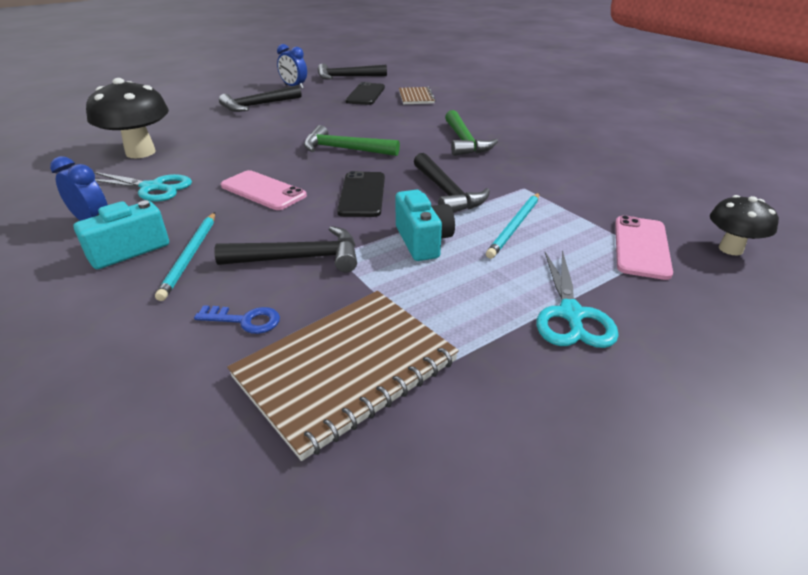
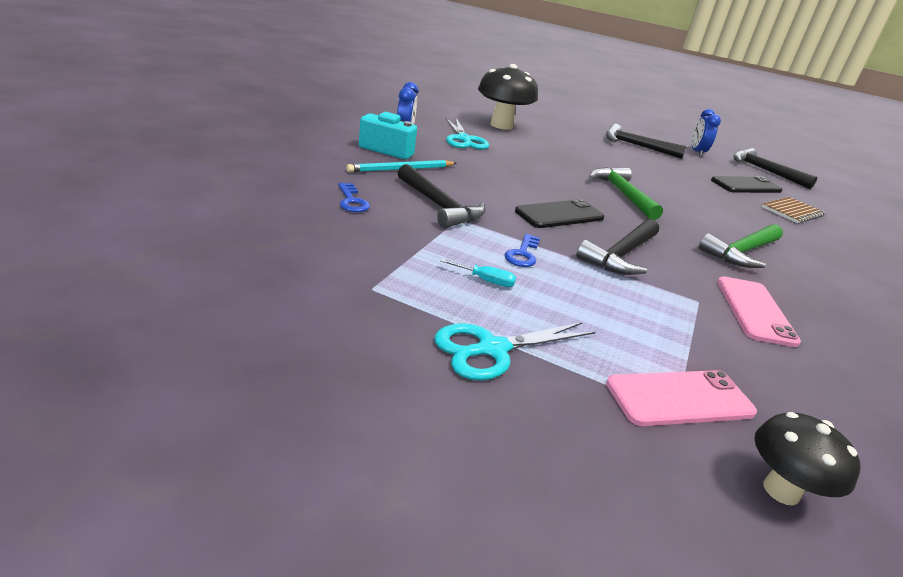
camera: 55 degrees right, 5 degrees down
pink phone [221,170,307,210] -> pink phone moved to [717,276,801,347]
brown notebook [227,291,459,461] -> none
turquoise camera [395,190,455,261] -> blue key [505,234,540,267]
turquoise pencil [486,193,539,259] -> none
none -> turquoise screwdriver [440,259,516,287]

